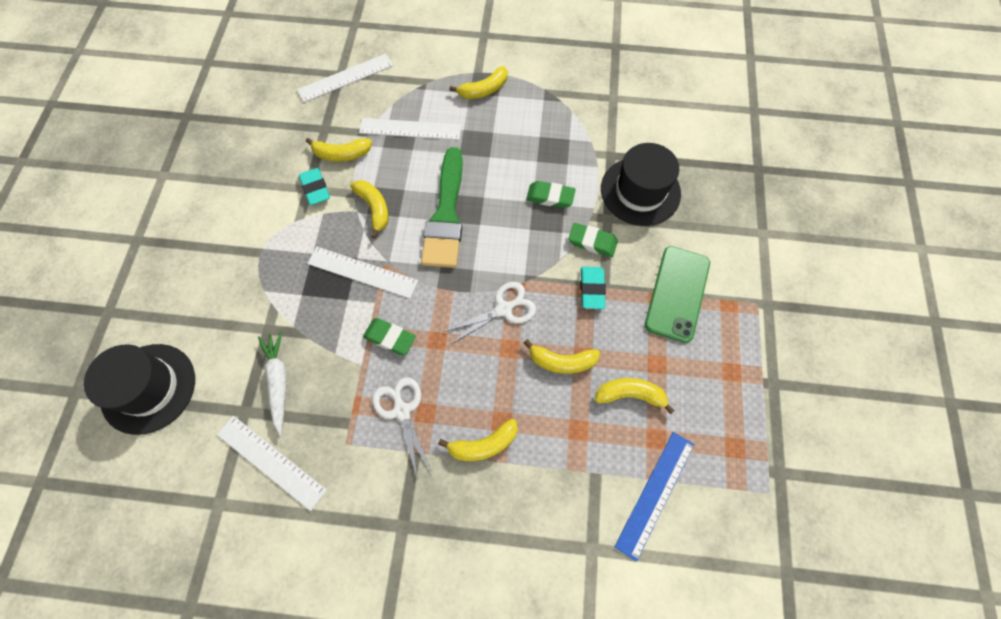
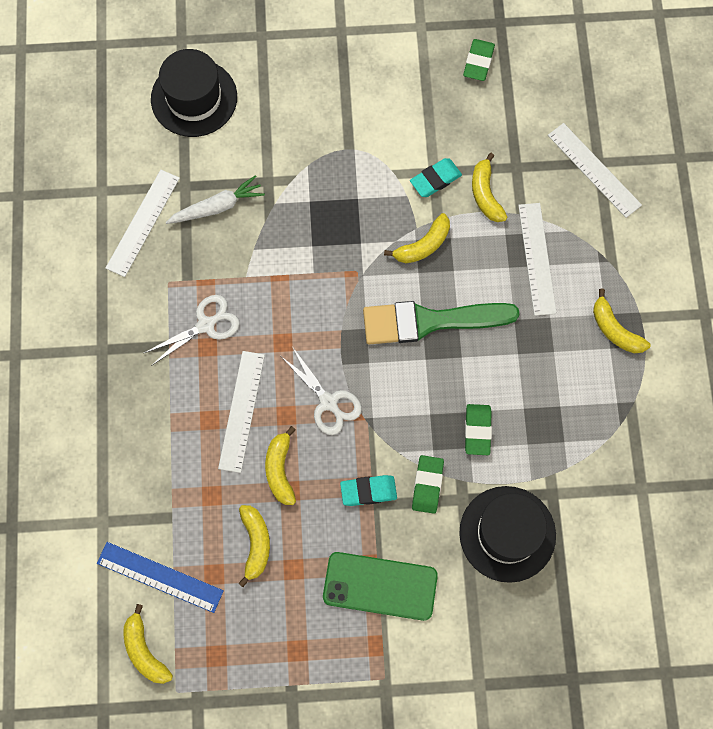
camera: 80 degrees right, 5 degrees up
white ruler [307,247,418,299] -> white ruler moved to [218,351,265,473]
green eraser [363,318,416,355] -> green eraser moved to [463,39,495,81]
yellow banana [438,419,518,461] -> yellow banana moved to [123,604,173,684]

